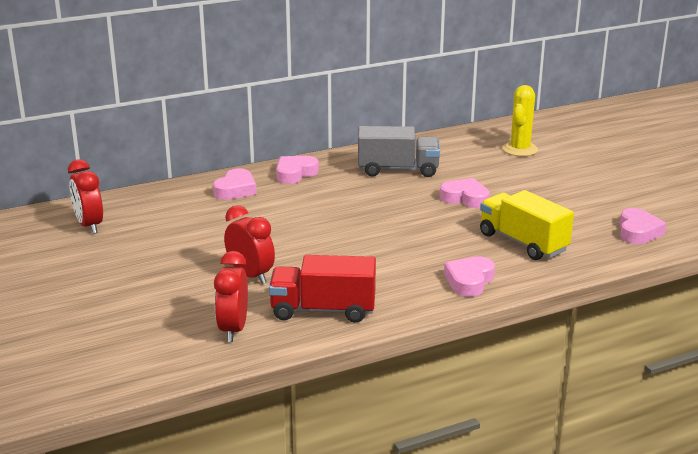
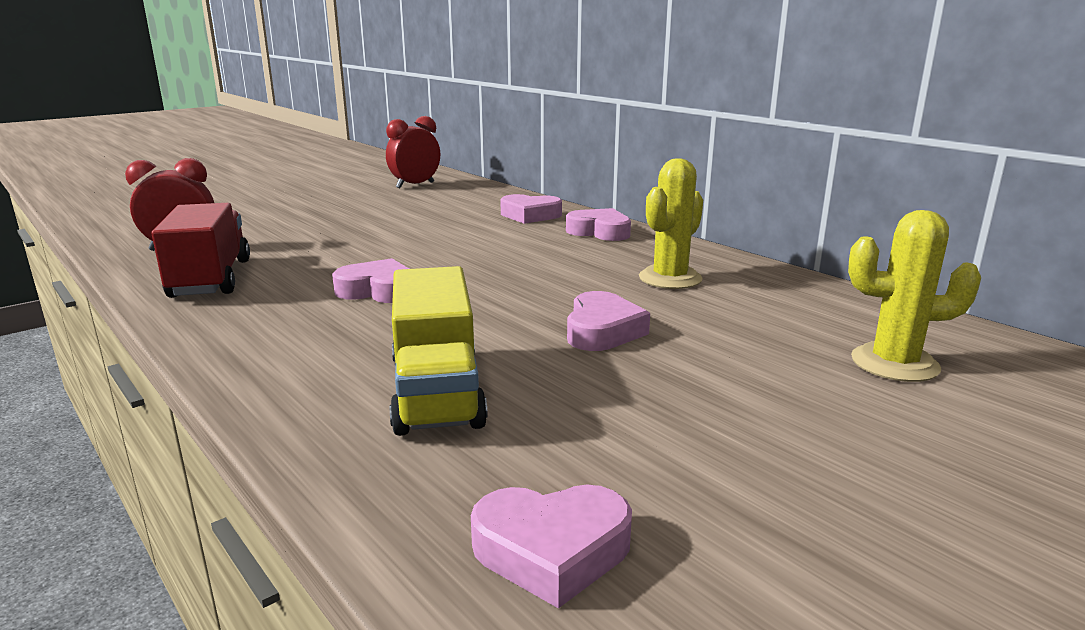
camera: 75 degrees right, 5 degrees down
red clock [224,205,275,284] -> none
grey truck [358,126,440,177] -> yellow cactus [639,158,703,289]
pink heart [444,256,495,297] -> pink heart moved to [332,258,409,303]
yellow truck [480,190,574,260] -> yellow truck turned 135 degrees clockwise [390,266,488,436]

